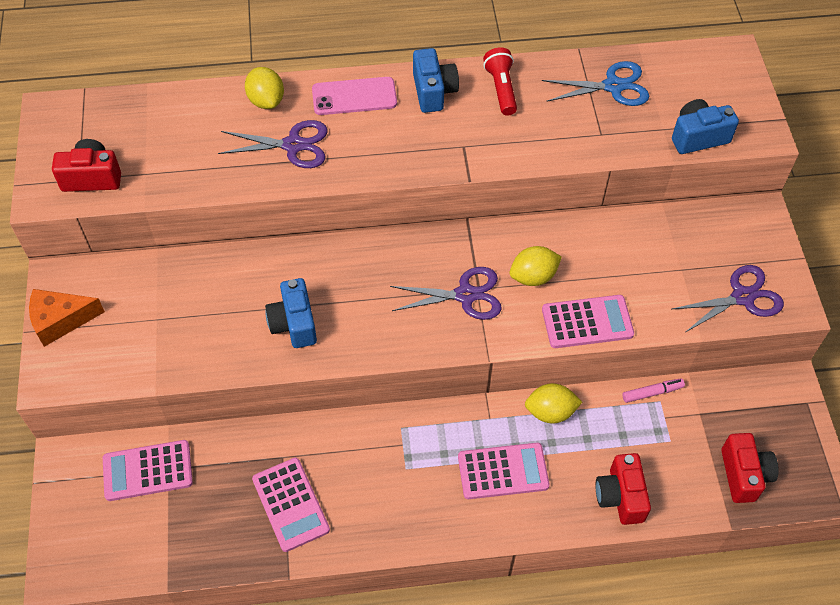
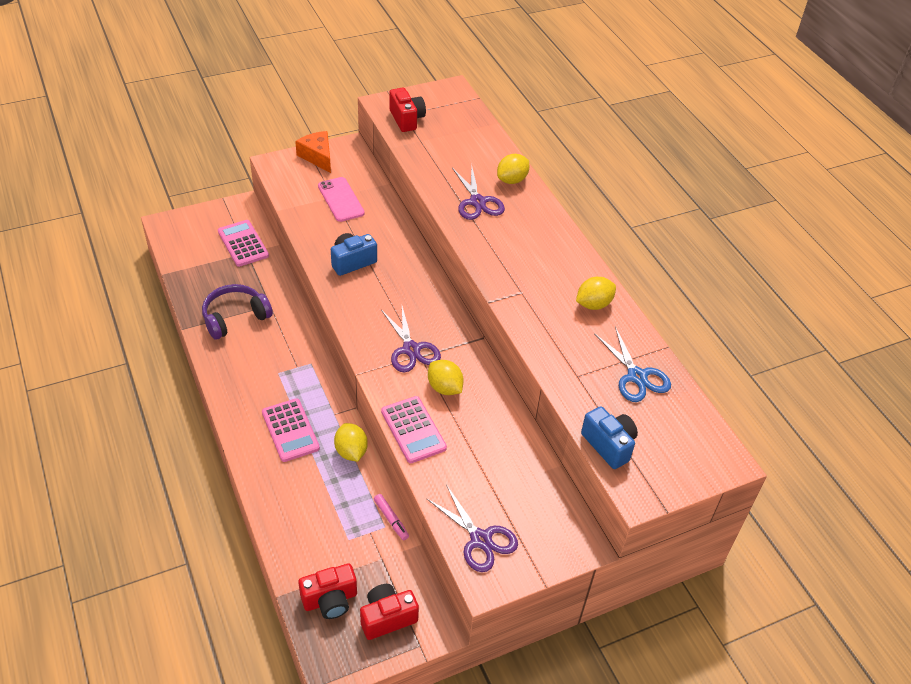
camera: 70 degrees right, 10 degrees down
pink calculator [252,458,330,552] -> purple headphones [202,284,273,340]
pink phone [312,77,397,115] -> pink phone moved to [318,177,365,222]
blue camera [413,48,459,113] -> none
red flashlight [483,47,517,116] -> yellow lemon [576,277,616,310]
red camera [595,453,651,525] -> red camera moved to [360,584,419,640]

